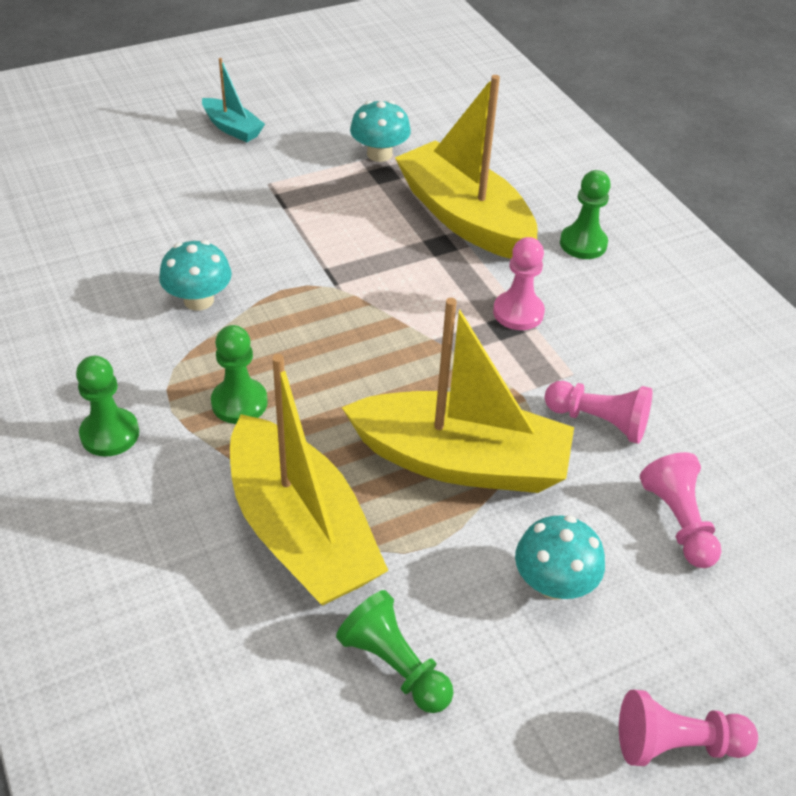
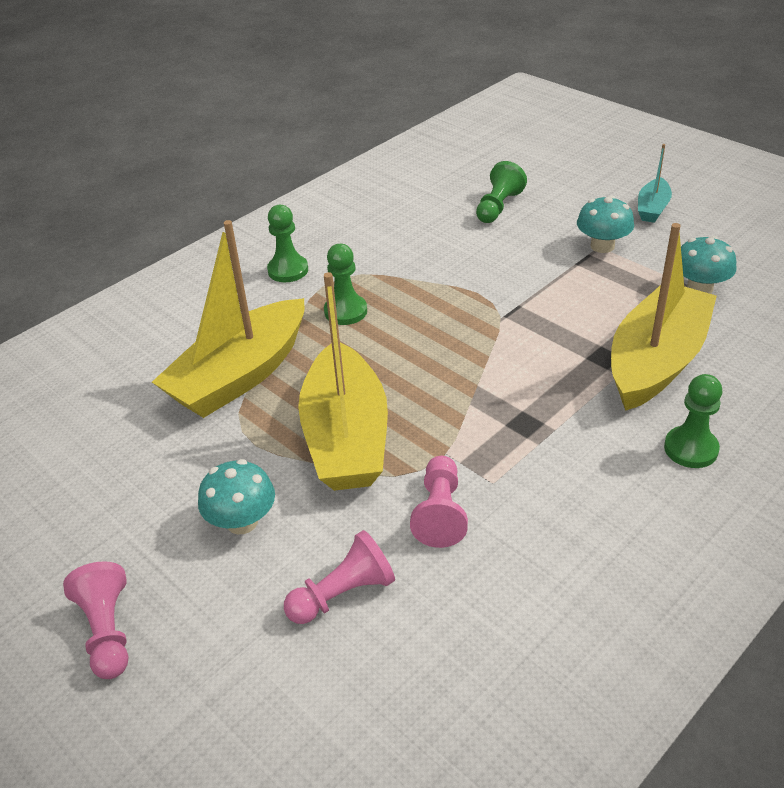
camera: 75 degrees right, 5 degrees down
turquoise mushroom [159,240,232,311] -> turquoise mushroom moved to [577,196,634,253]
green pawn [336,590,454,713] -> green pawn moved to [476,161,527,223]
pink pawn [493,237,545,330] -> none

